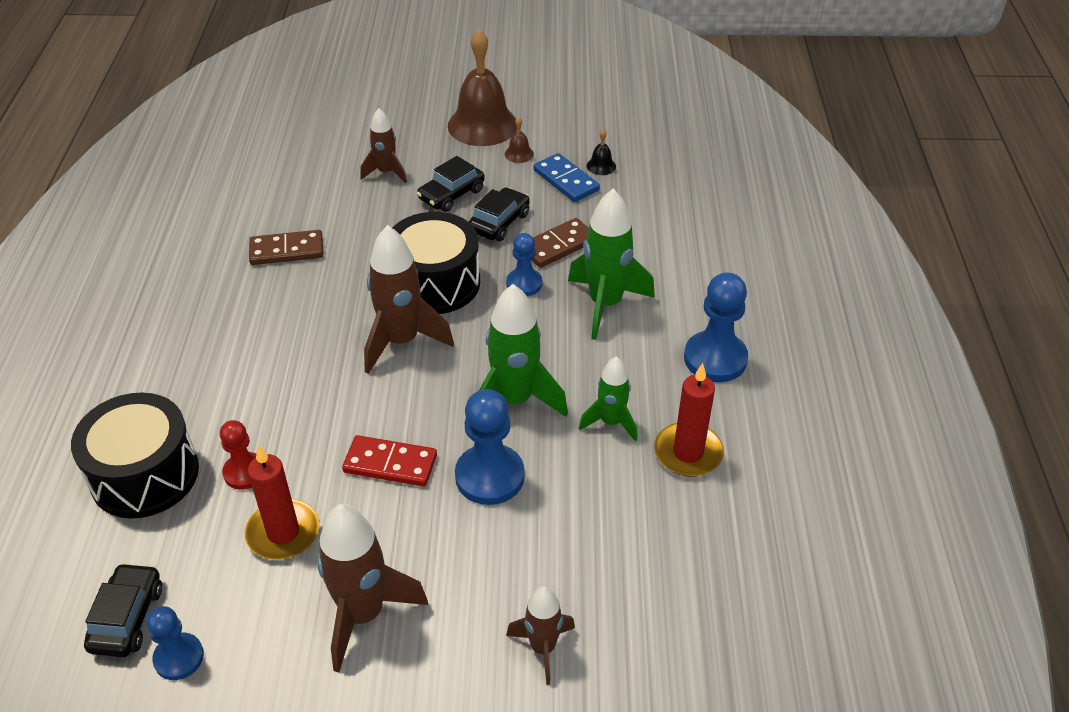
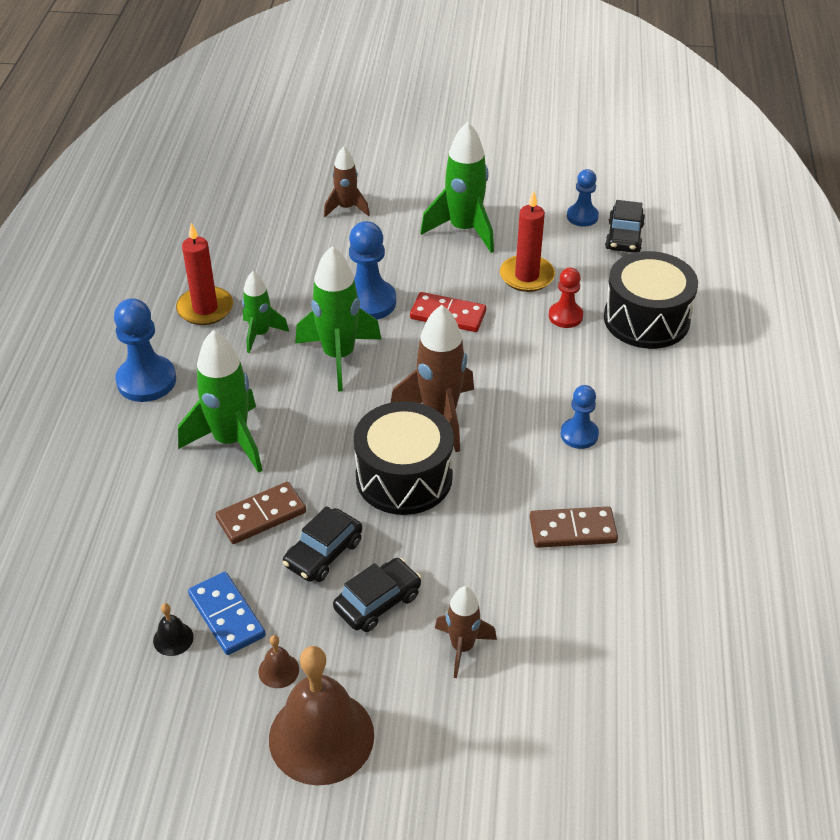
camera: 175 degrees left, 0 degrees up
brown rocket [317,504,428,672] -> green rocket [420,121,494,253]
blue pawn [506,233,542,296] -> blue pawn moved to [561,385,599,449]

